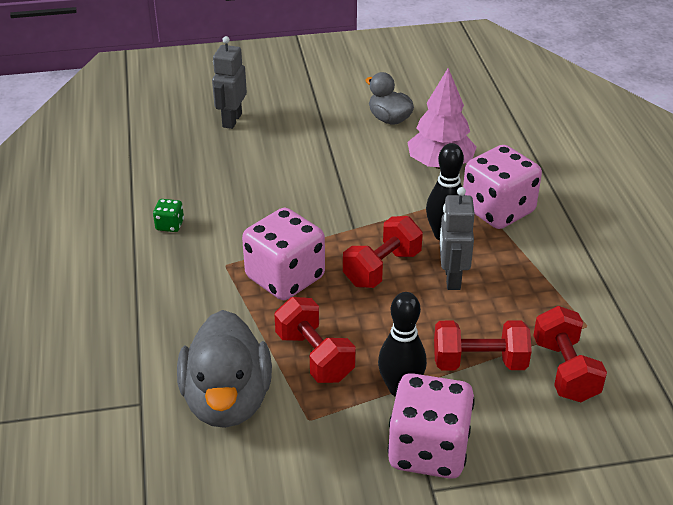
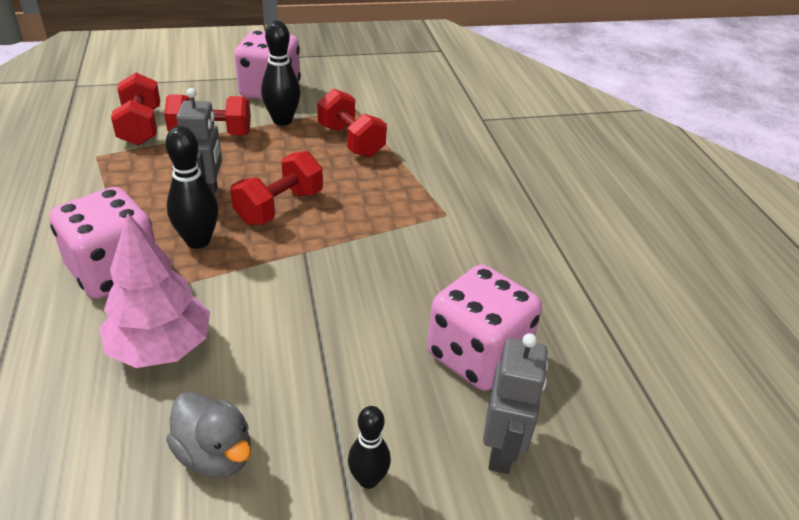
camera: 175 degrees right, 0 degrees up
green dice [153,199,184,232] -> none
grey duck [177,310,272,428] -> none
pink dice [242,208,325,300] -> pink dice moved to [427,265,542,391]
none -> black bowling pin [348,406,391,489]

